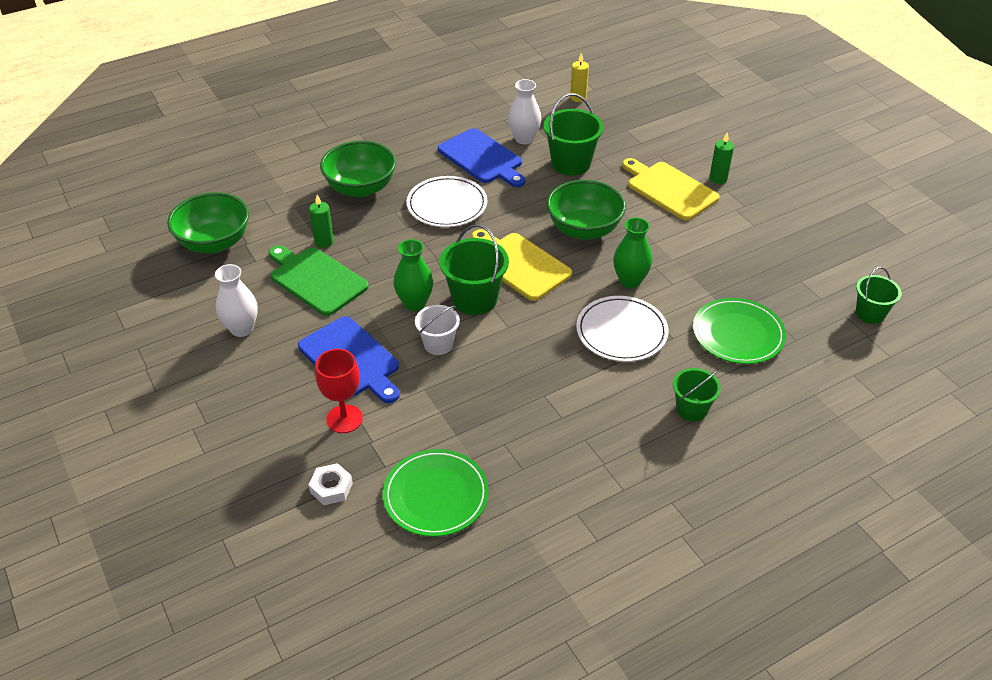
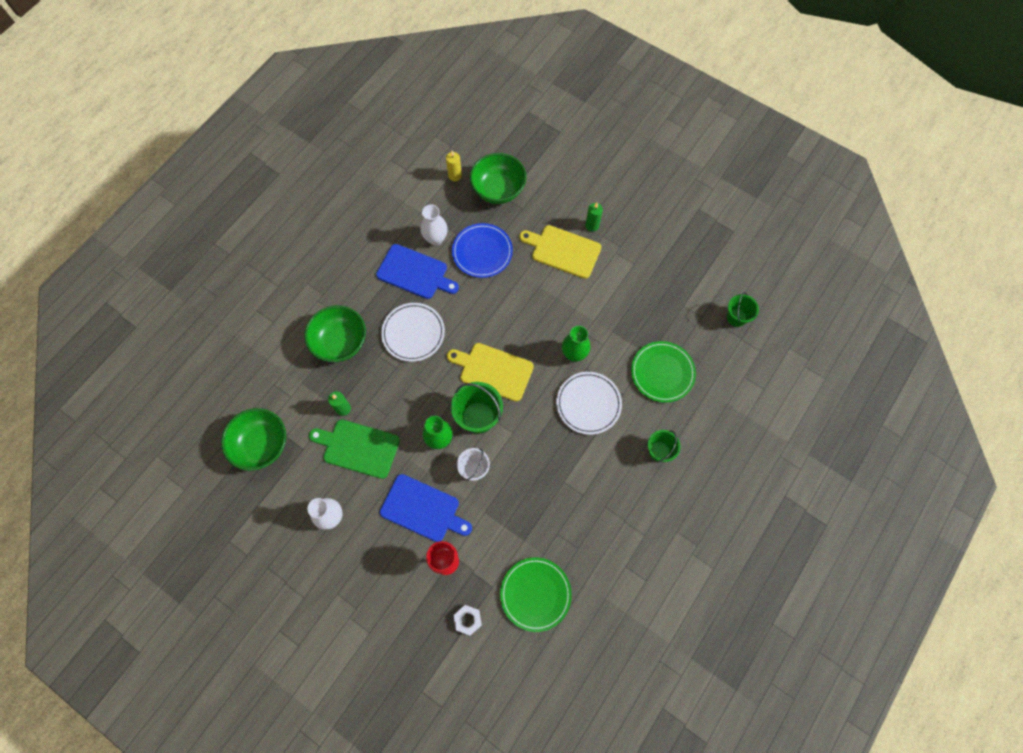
camera: 25 degrees left, 25 degrees up
green bucket [543,93,604,176] -> blue plate [452,223,513,278]
green bowl [547,180,626,240] -> green bowl moved to [470,153,526,204]

